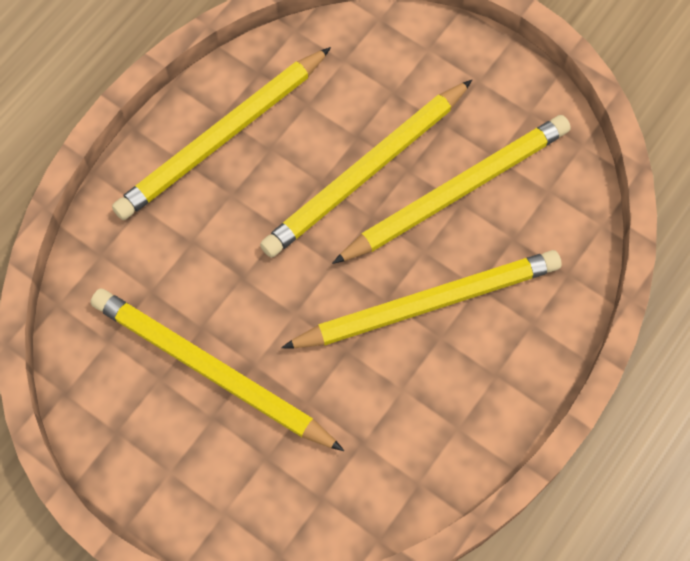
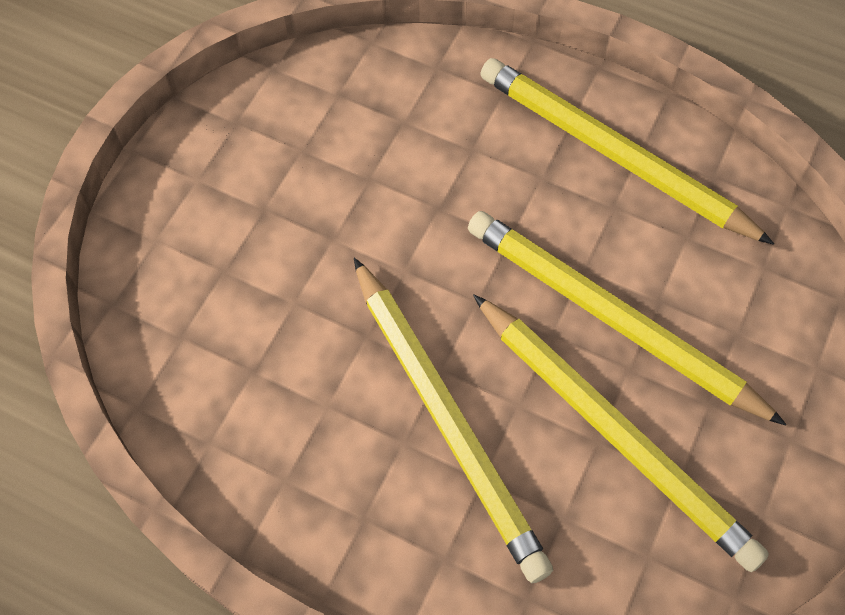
camera: 80 degrees right, 5 degrees down
yellow pencil [91,288,344,451] -> none

